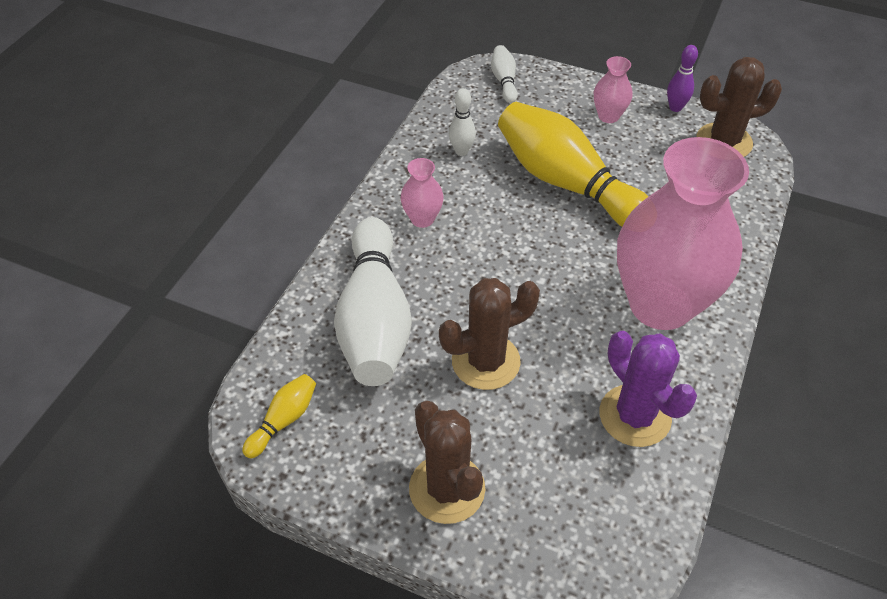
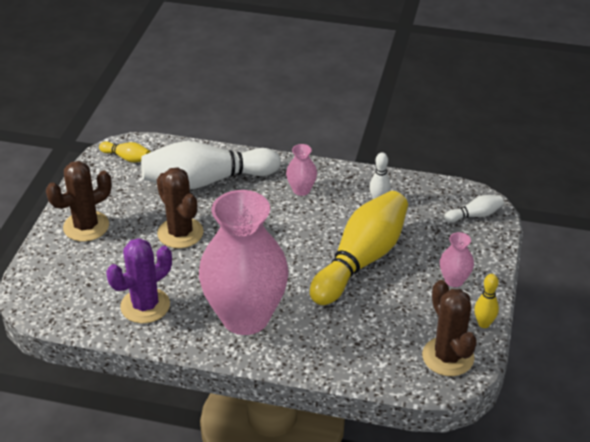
camera: 80 degrees right, 10 degrees down
purple bowling pin [667,45,698,112] -> yellow bowling pin [474,274,499,328]

